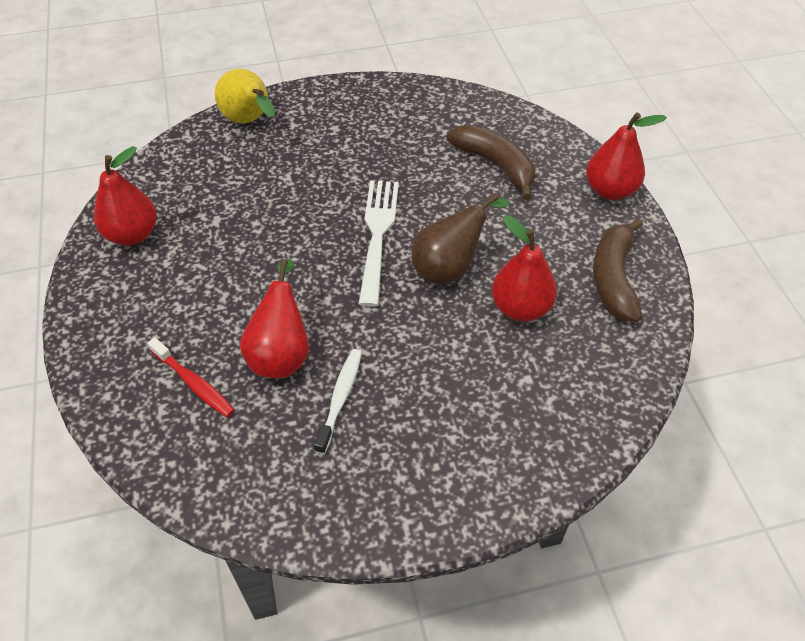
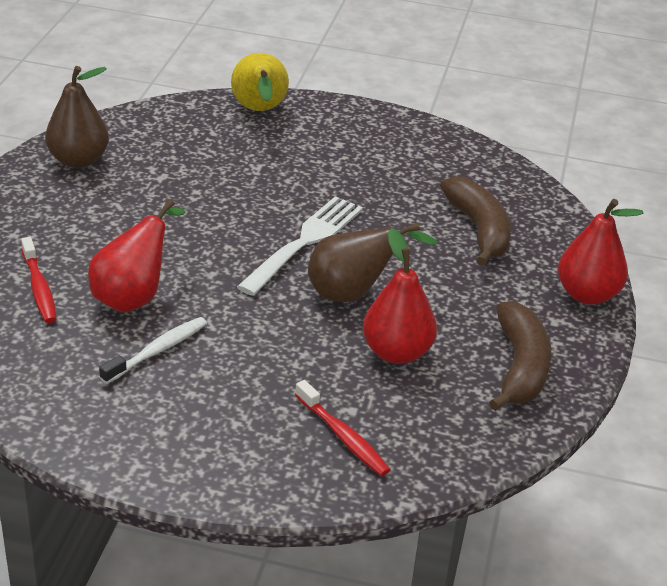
camera: 25 degrees right, 15 degrees down
red pear [94,146,157,246] -> brown pear [45,66,109,168]
brown banana [593,218,643,322] -> brown banana turned 150 degrees clockwise [489,301,551,411]
none -> red toothbrush [295,380,390,476]

